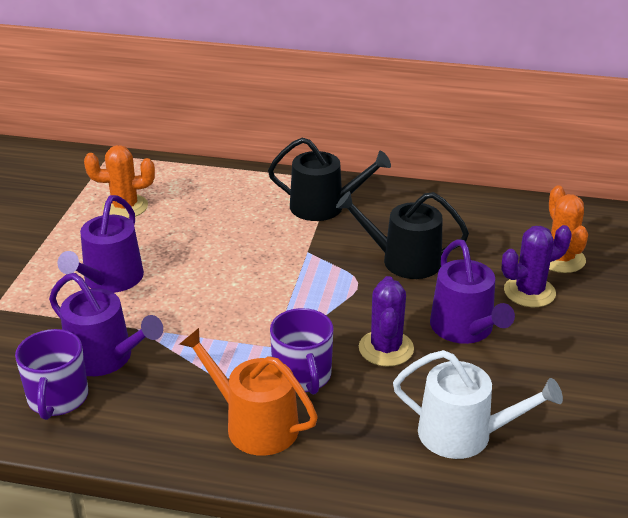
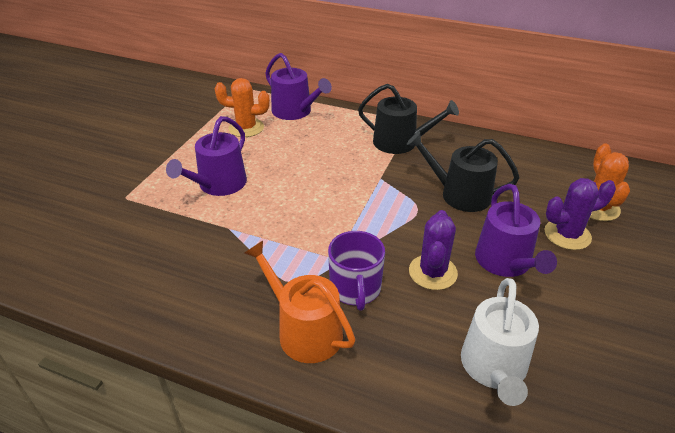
camera: 10 degrees right, 5 degrees up
purple mug [15,329,88,420] -> none
purple watering can [49,273,163,376] -> purple watering can moved to [265,53,332,120]
white watering can [393,350,563,459] -> white watering can turned 75 degrees clockwise [461,278,539,406]

